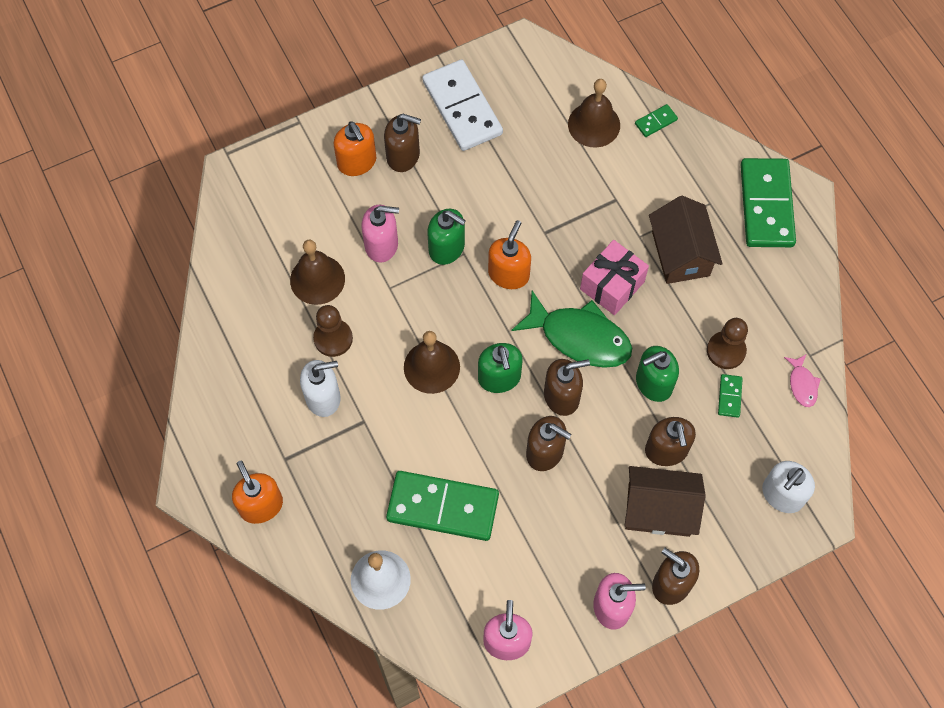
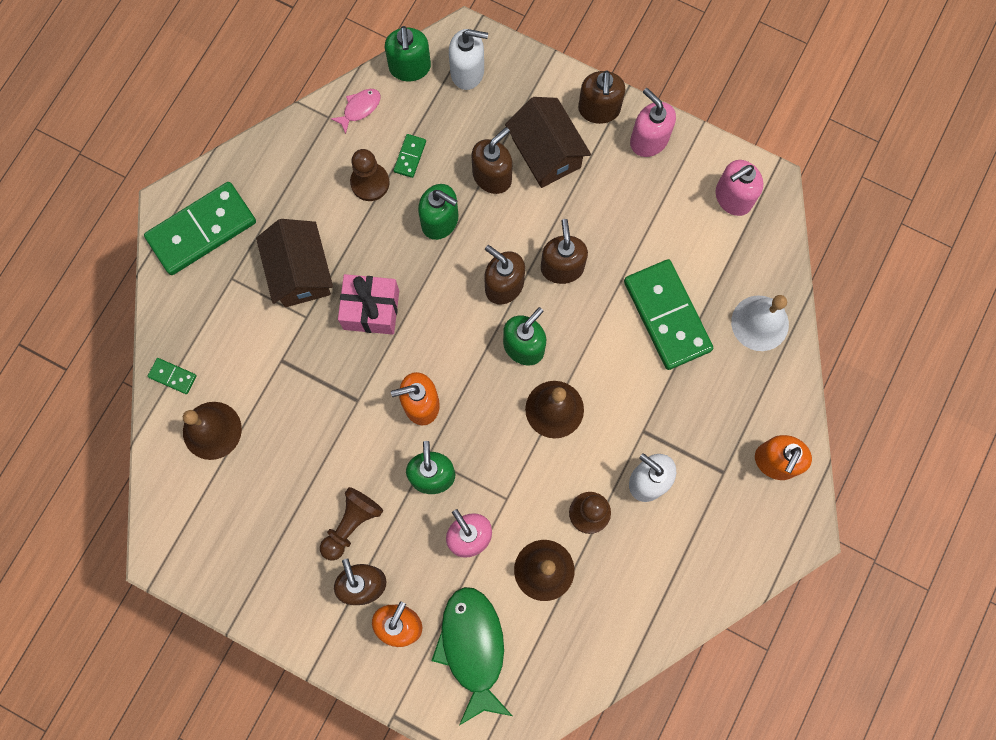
camera: 125 degrees left, 10 degrees up
white domino [422,59,503,151] -> none
green fish [511,291,632,368] -> green fish moved to [431,587,512,726]
brown house [649,196,723,284] -> brown house turned 60 degrees counterclockwise [256,219,333,307]
green domino [718,374,743,418] -> green domino turned 45 degrees counterclockwise [393,134,426,178]
none -> brown pawn [320,487,383,561]
none -> green soap dispenser [385,26,431,81]

